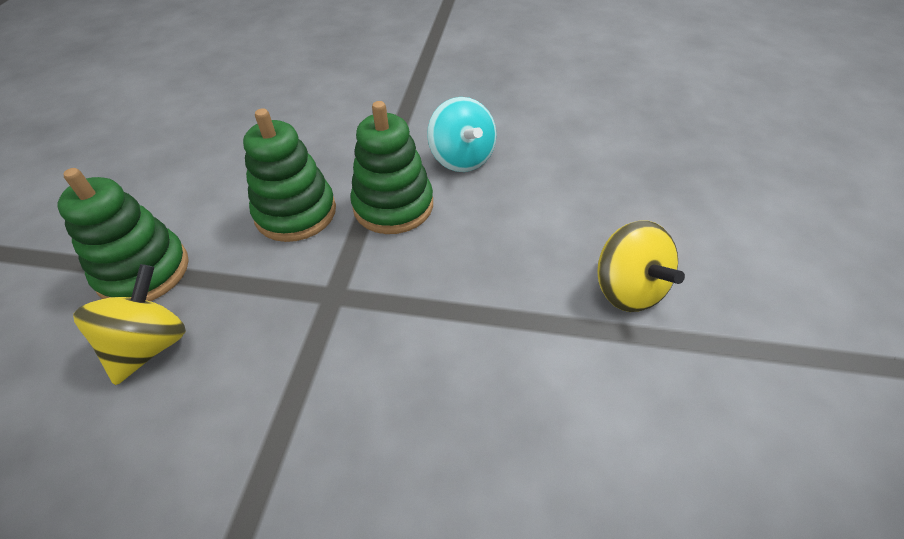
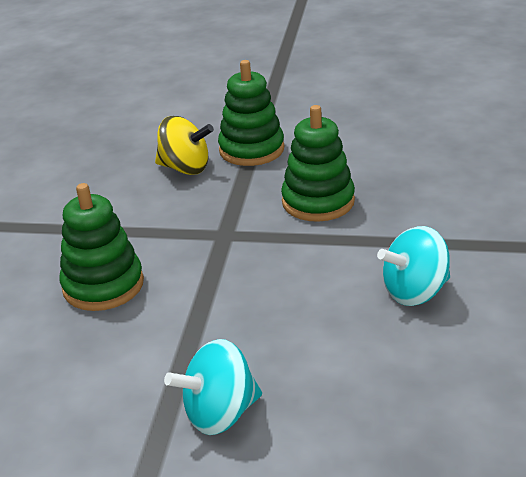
camera: 90 degrees right, 15 degrees down
green stacking toy [350,101,433,234] -> green stacking toy moved to [60,183,144,311]
yellow spinning top [597,221,685,312] -> turquoise spinning top [164,339,262,435]

